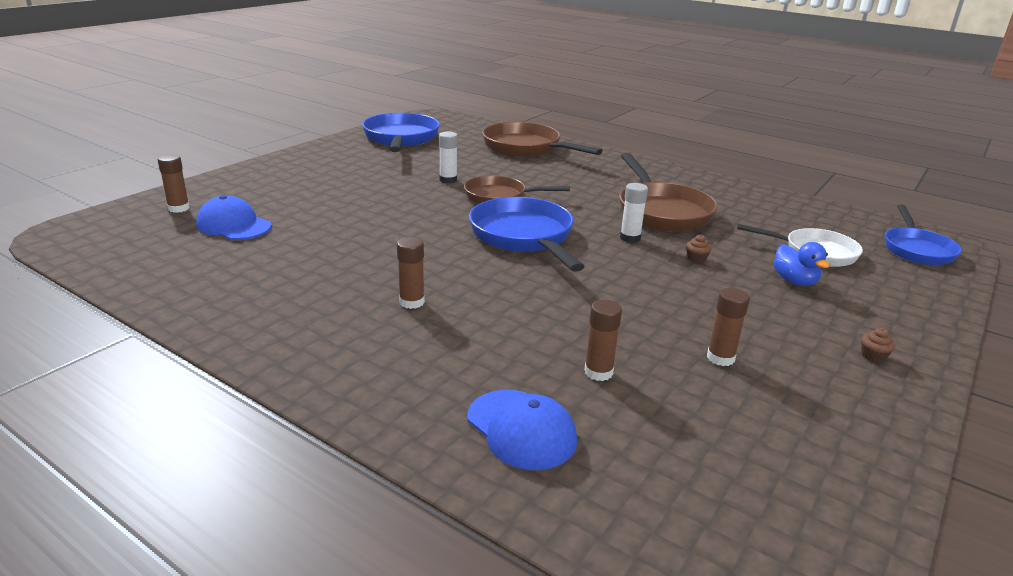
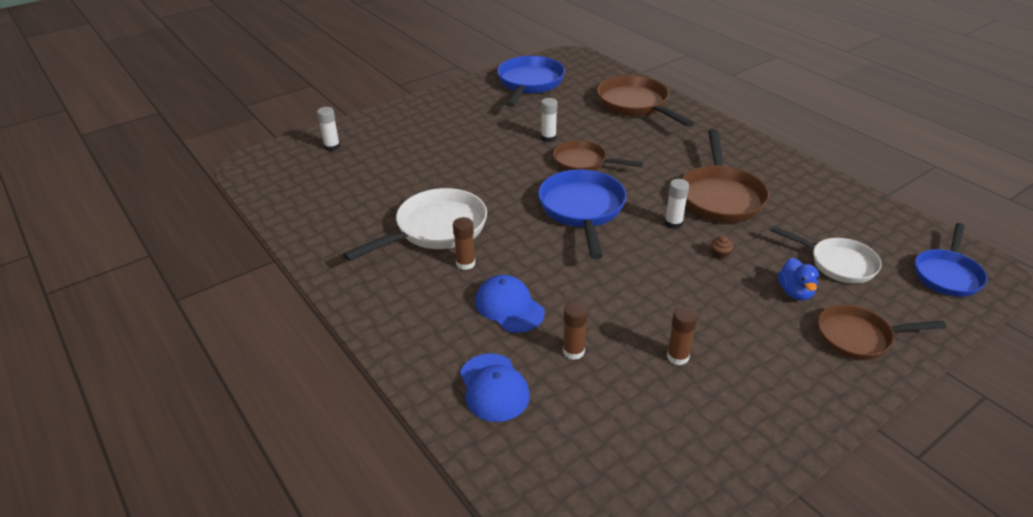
camera: 20 degrees right, 10 degrees up
brown glue stick [158,154,190,213] -> white glue stick [317,107,340,151]
blue cap [196,195,272,240] -> blue cap moved to [475,275,545,333]
brown cupcake [861,328,895,363] -> none
none -> white pan [343,188,487,261]
none -> brown pan [818,304,946,360]

